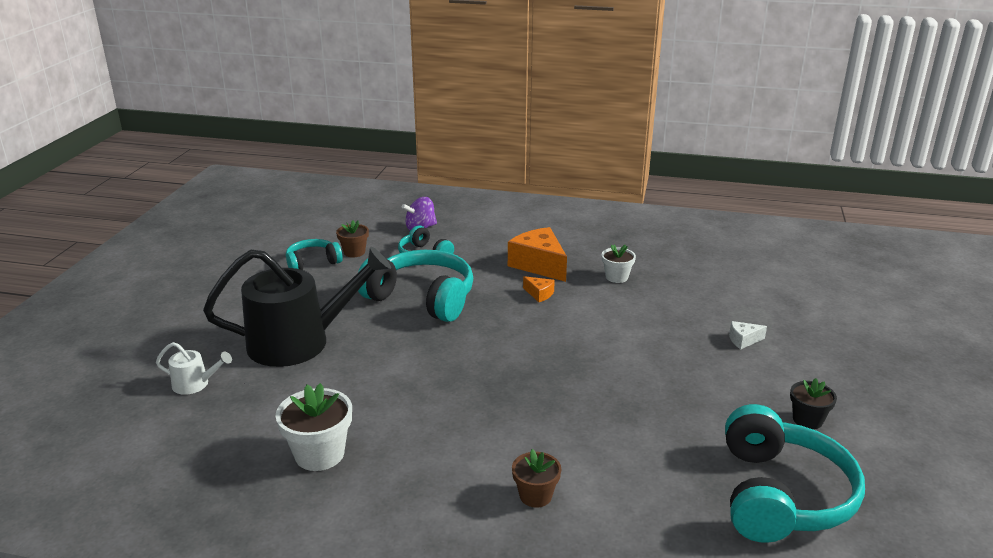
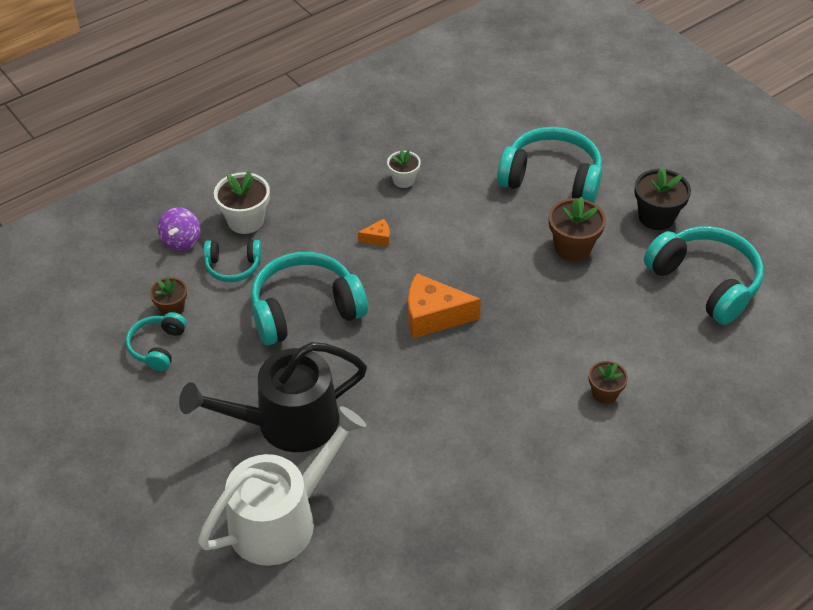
camera: 50 degrees left, 20 degrees up
white watering can [156,342,232,395] -> white watering can [198,406,366,566], size x2.40
black watering can [203,246,391,367] -> black watering can turned 135 degrees counterclockwise [179,342,367,452]
white flower pot [275,383,352,471] -> white flower pot moved to [214,171,270,234]
orange cheese [508,227,567,282] -> orange cheese moved to [408,273,481,338]
white cheese [729,321,767,349] -> turquoise headphones [497,127,602,203]
black flower pot [790,378,837,429] -> black flower pot [634,167,691,230], size x1.60
none -> brown flower pot [549,197,606,261]

